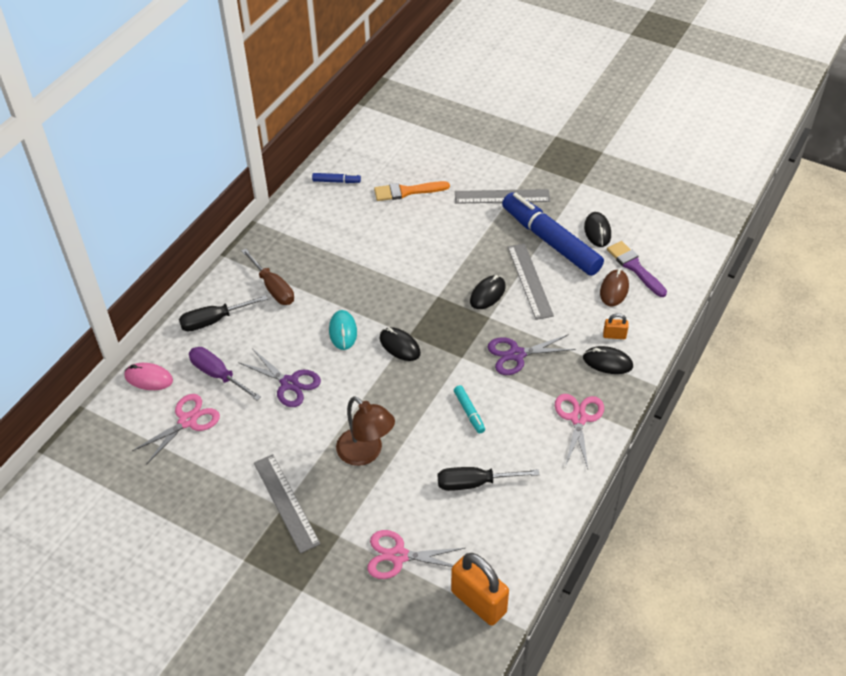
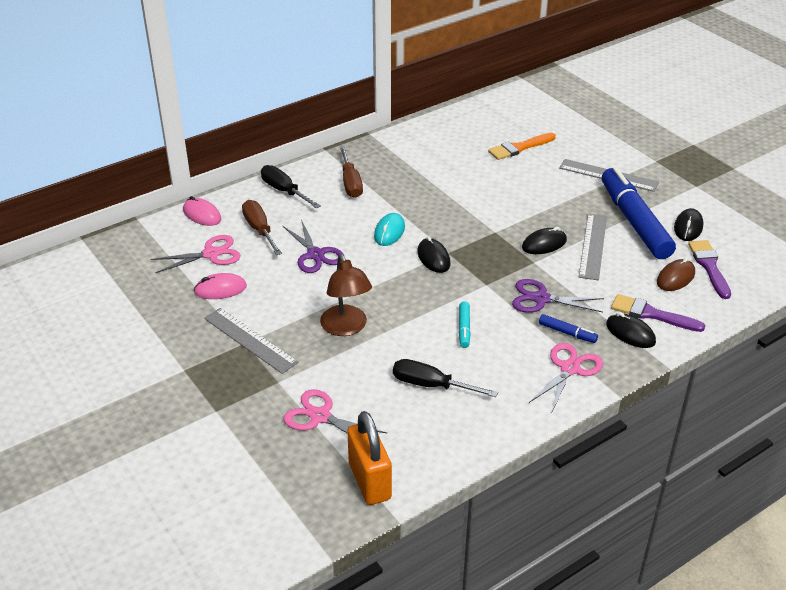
camera: 25 degrees right, 10 degrees down
black screwdriver [179,295,268,331] -> black screwdriver turned 45 degrees clockwise [261,165,321,208]
purple screwdriver [189,347,261,401] -> brown screwdriver [242,200,282,255]
grey ruler [254,454,320,553] -> grey ruler turned 45 degrees counterclockwise [204,308,298,374]
blue marker [312,173,361,183] -> blue marker moved to [539,314,598,343]
orange brush [374,181,450,201] -> orange brush turned 45 degrees counterclockwise [488,133,556,160]
orange padlock [603,313,628,339] -> purple brush [611,294,706,332]
none -> pink mouse [193,273,247,299]

